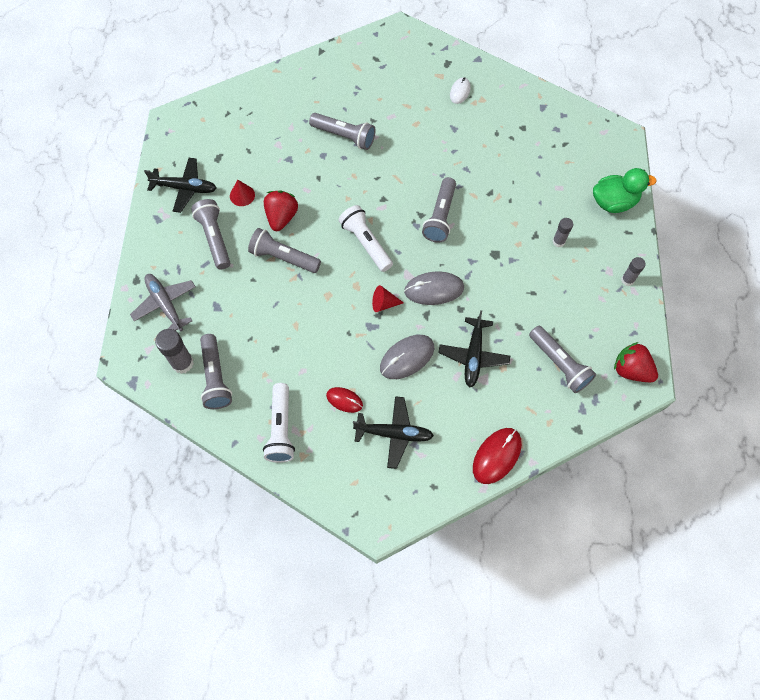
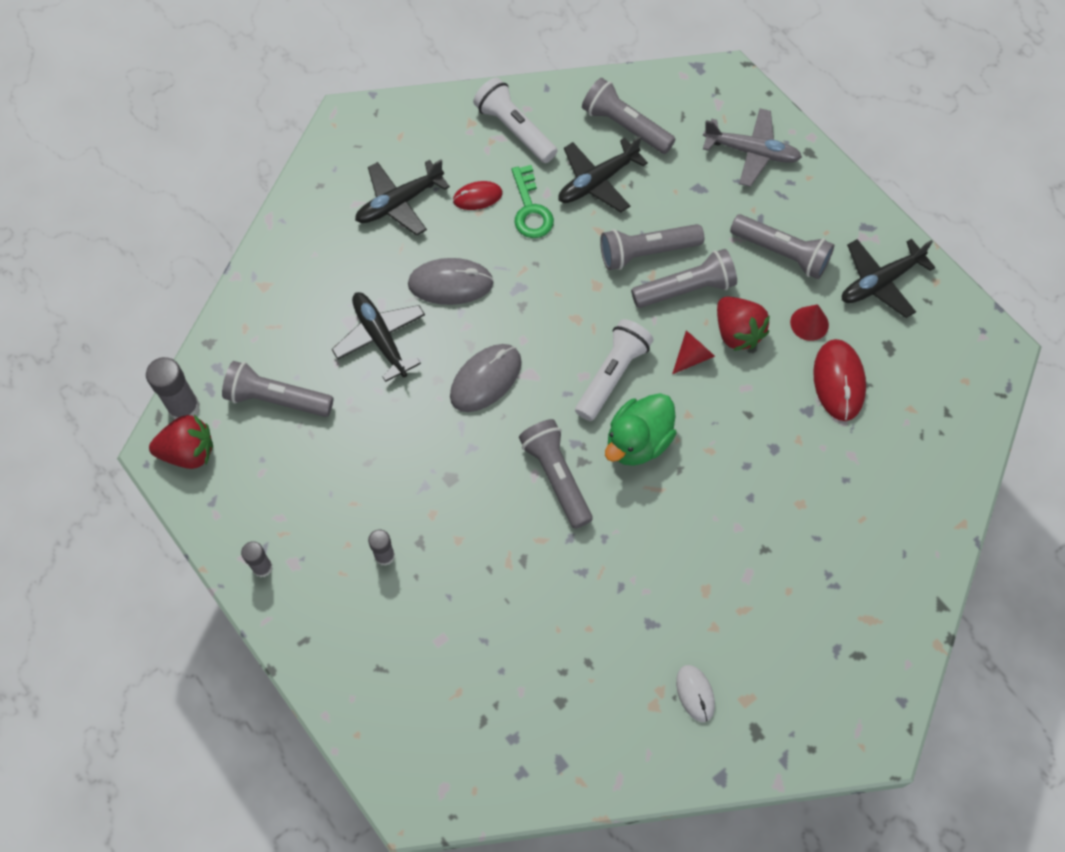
camera: 140 degrees right, 0 degrees up
grey glue stick [155,329,194,374] -> grey glue stick moved to [146,357,200,420]
grey flashlight [309,113,375,150] -> grey flashlight moved to [600,224,704,270]
white flashlight [339,205,393,272] -> white flashlight turned 75 degrees counterclockwise [575,319,654,421]
red cone [372,285,404,312] -> red cone moved to [672,330,715,374]
grey mouse [380,335,434,379] -> grey mouse turned 75 degrees clockwise [408,258,494,305]
red mouse [473,428,522,484] -> red mouse moved to [813,339,866,421]
green duck [593,168,657,213] -> green duck moved to [605,393,676,466]
none -> green key [512,165,554,238]
none -> black plane [558,136,648,213]

